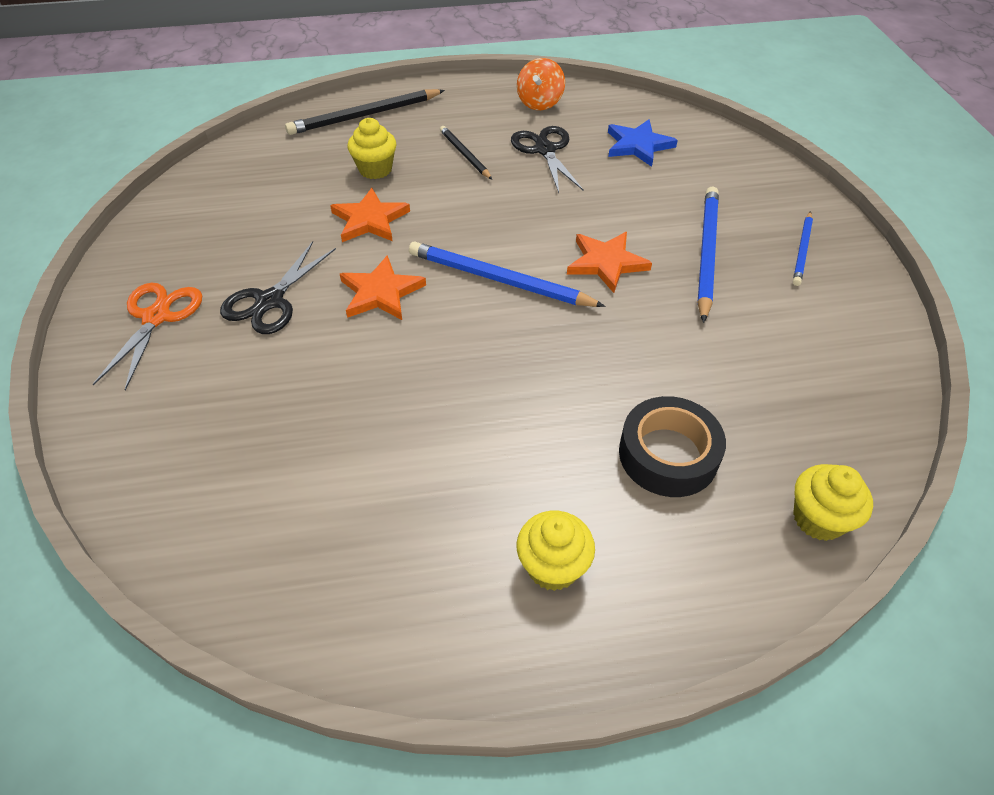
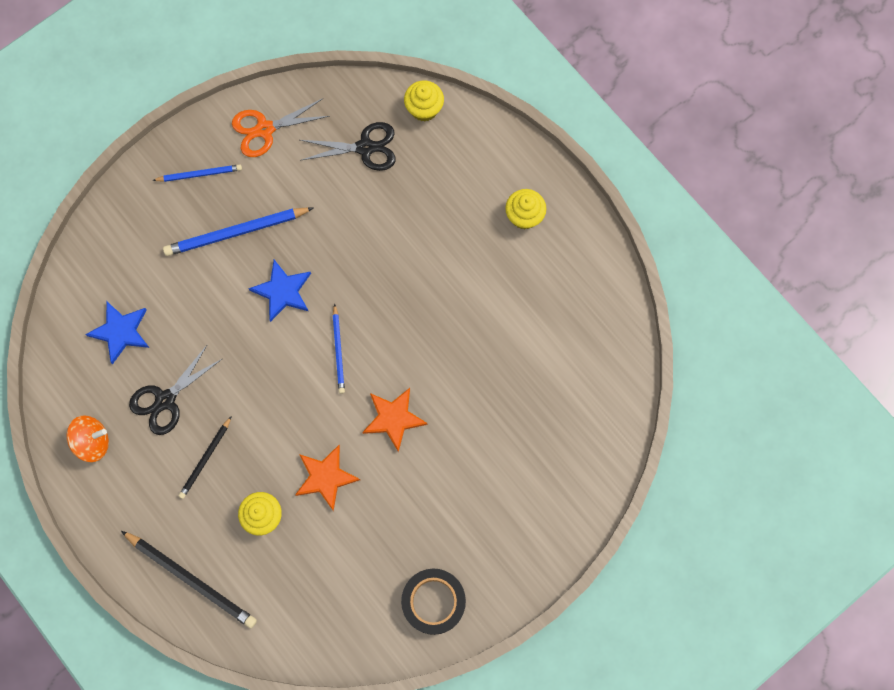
camera: 120 degrees left, 25 degrees up
orange scissors [92,283,202,391] -> orange scissors moved to [232,99,330,157]
black scissors [220,241,336,334] -> black scissors moved to [300,122,396,171]
blue pencil [409,241,605,307] -> blue pencil [333,303,345,394], size x0.59
orange star [567,232,652,293] -> blue star [248,260,311,322]
black tape [619,396,726,497] -> black tape moved to [401,569,466,635]

